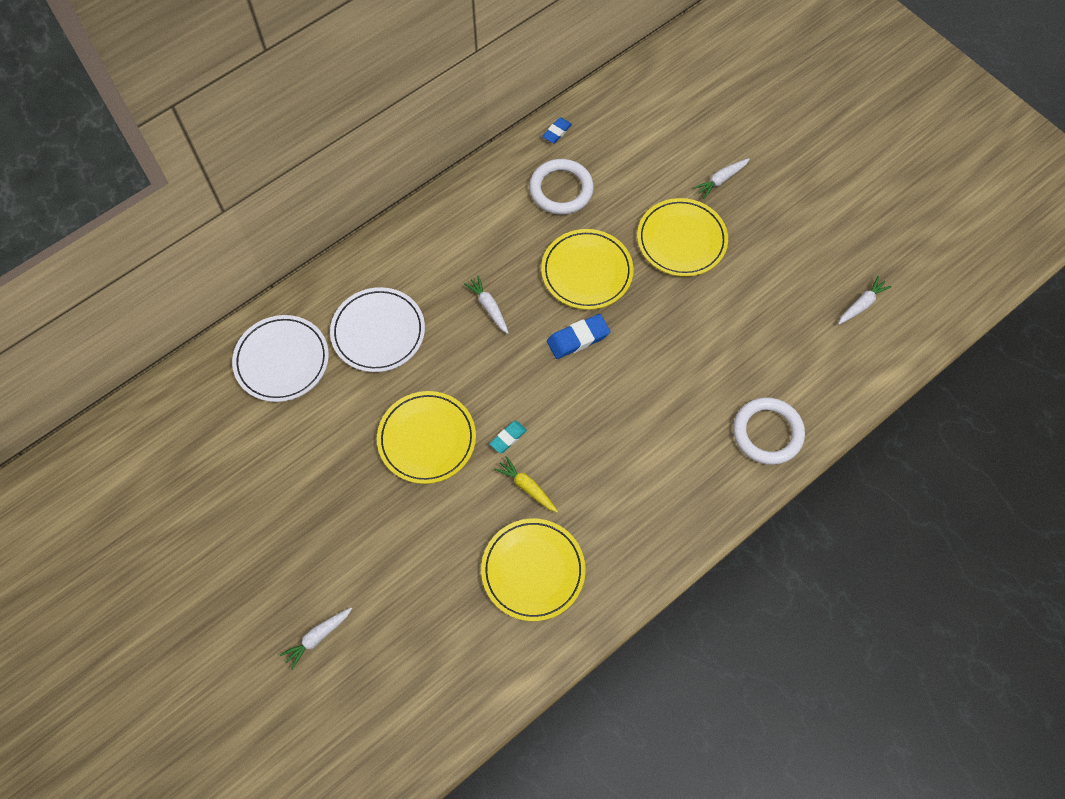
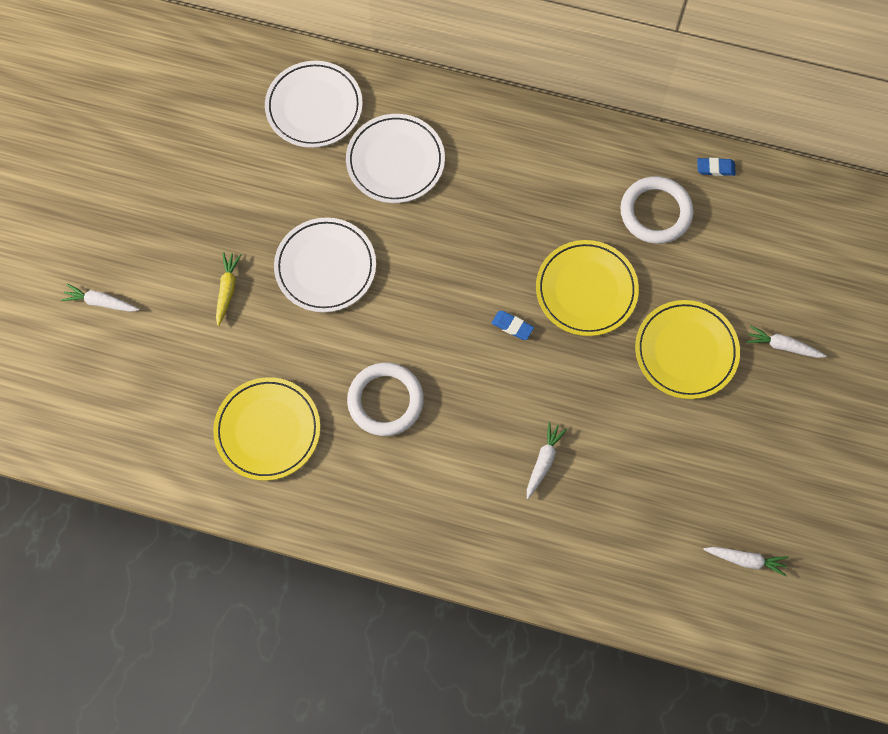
camera: 55 degrees right, 5 degrees up
yellow plate [377,391,476,484] -> white plate [274,218,376,313]
white carrot [464,276,508,334] -> white carrot moved to [527,422,567,499]
turquoise eraser [490,421,527,454] -> none
yellow carrot [494,456,558,512] -> yellow carrot moved to [216,252,241,326]
blue eraser [547,314,610,359] -> blue eraser [492,311,534,340], size x0.62
white ring [733,397,805,465] -> white ring moved to [347,363,424,436]

